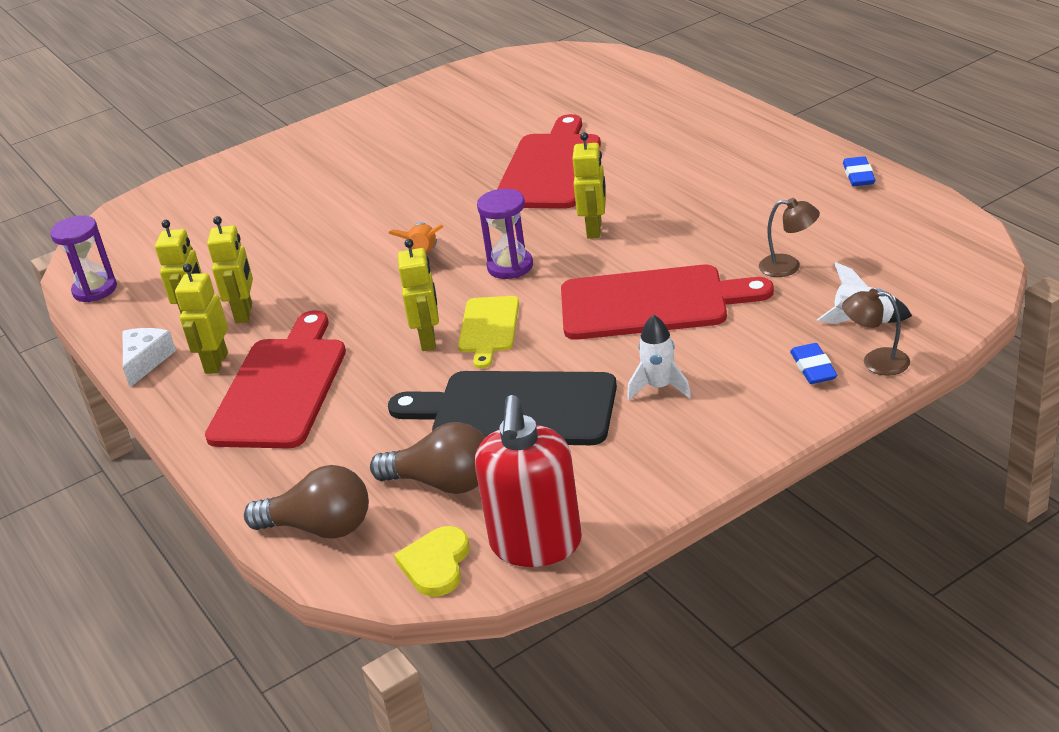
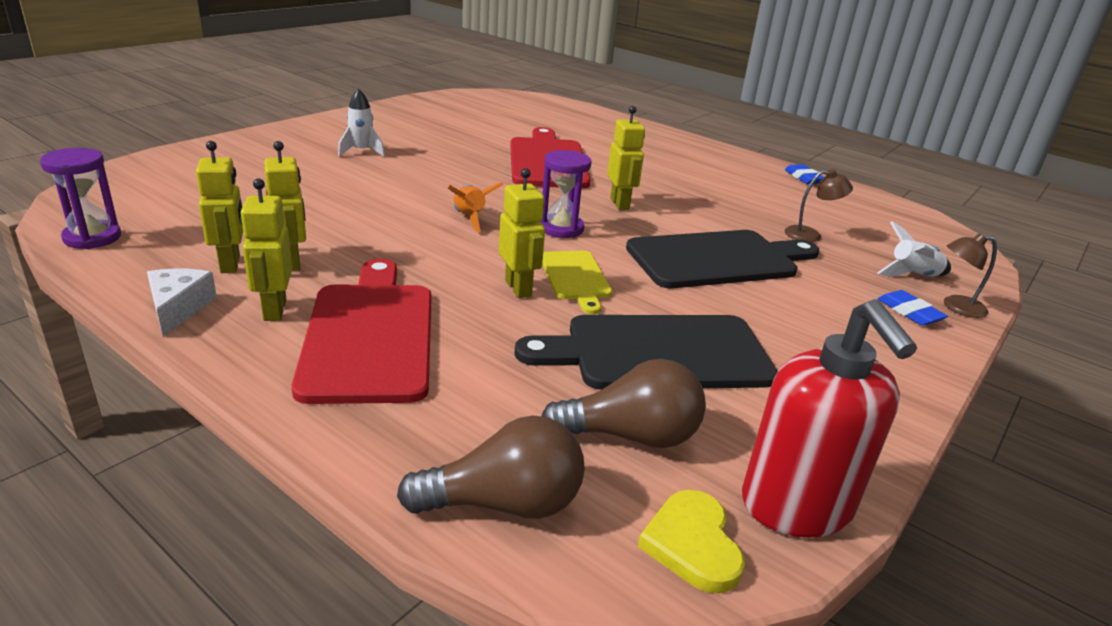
camera: 25 degrees left, 5 degrees down
red cutting board [561,265,774,340] -> black cutting board [626,230,819,288]
white rocket [627,315,691,400] -> white rocket moved to [338,88,385,157]

